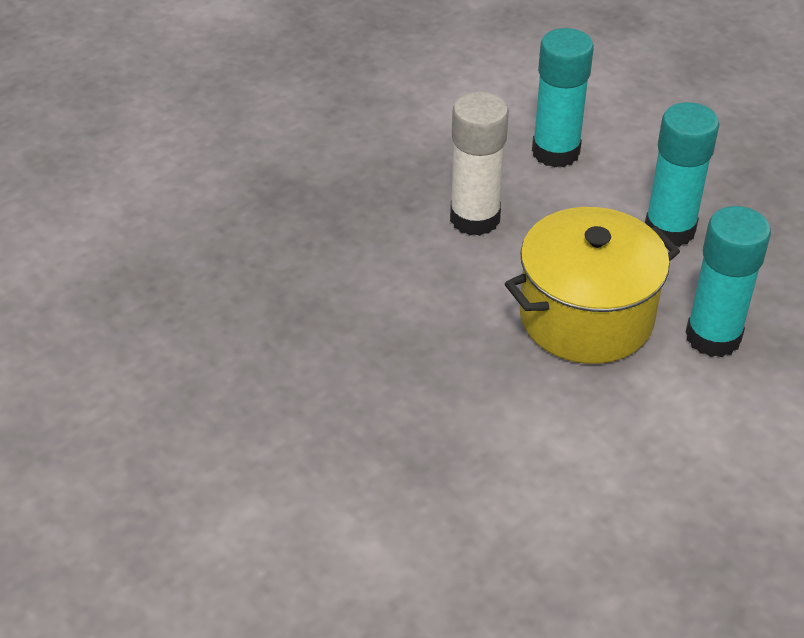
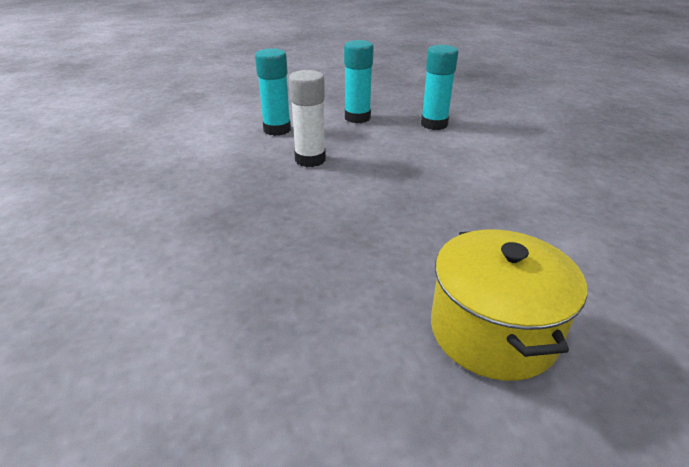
camera: 70 degrees left, 10 degrees down
yellow pot [505,207,680,364] -> yellow pot moved to [431,229,587,381]

